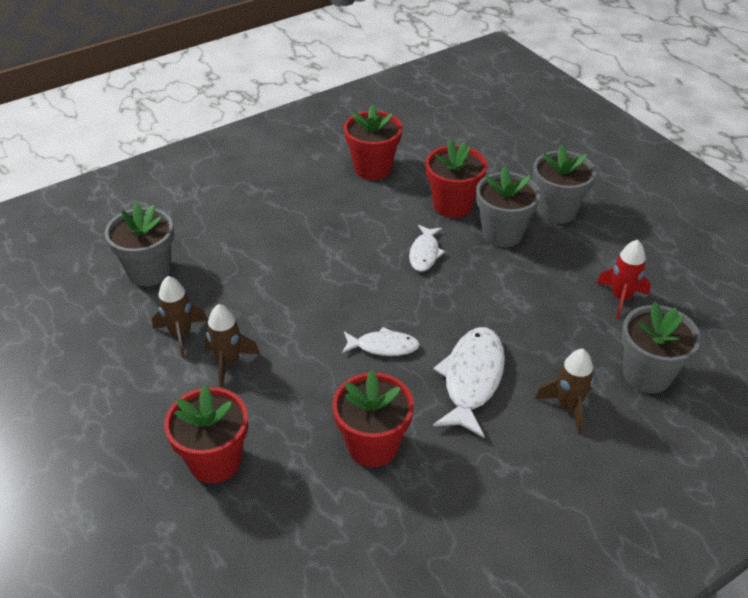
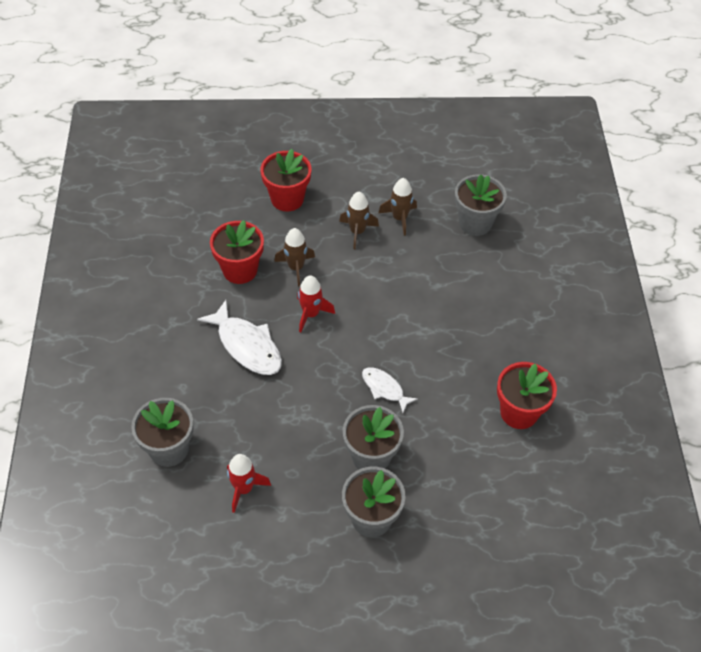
camera: 120 degrees right, 10 degrees up
white fish [342,327,420,356] -> red rocket [297,275,335,332]
red flower pot [426,139,487,218] -> none
brown rocket [535,349,594,434] -> brown rocket moved to [274,228,315,286]

